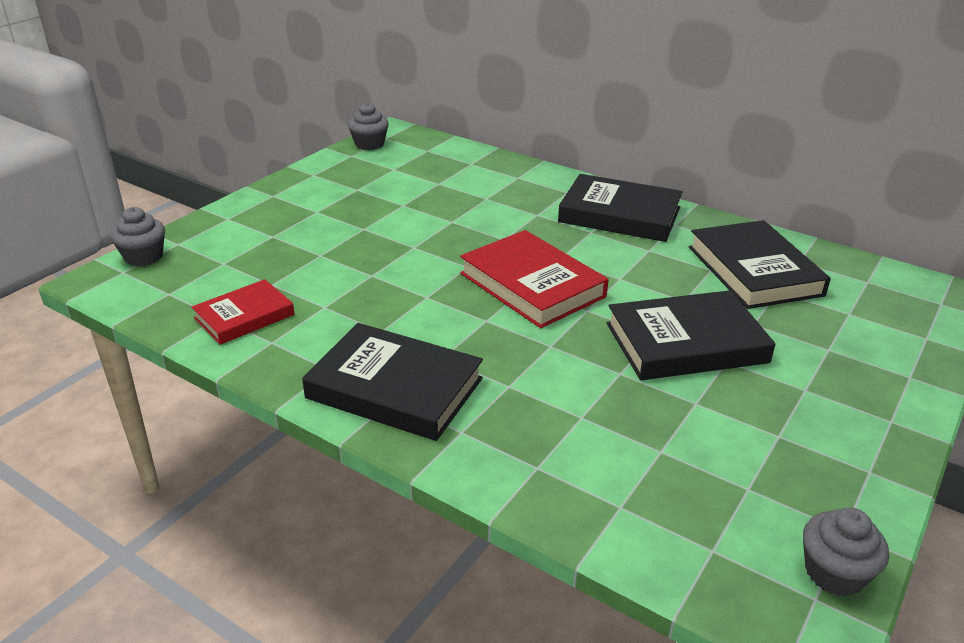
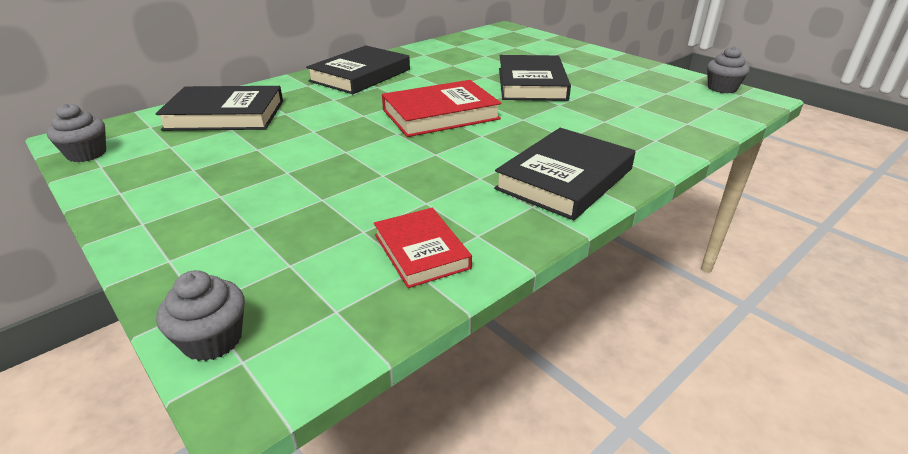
camera: 75 degrees left, 0 degrees up
black book [689,220,831,309] -> black book moved to [156,86,283,131]

